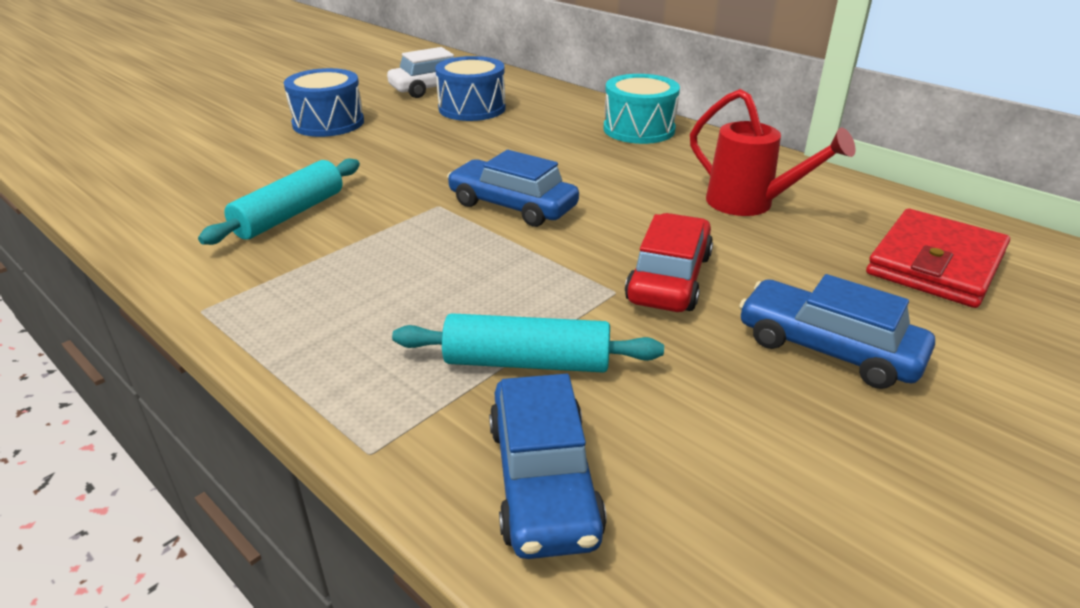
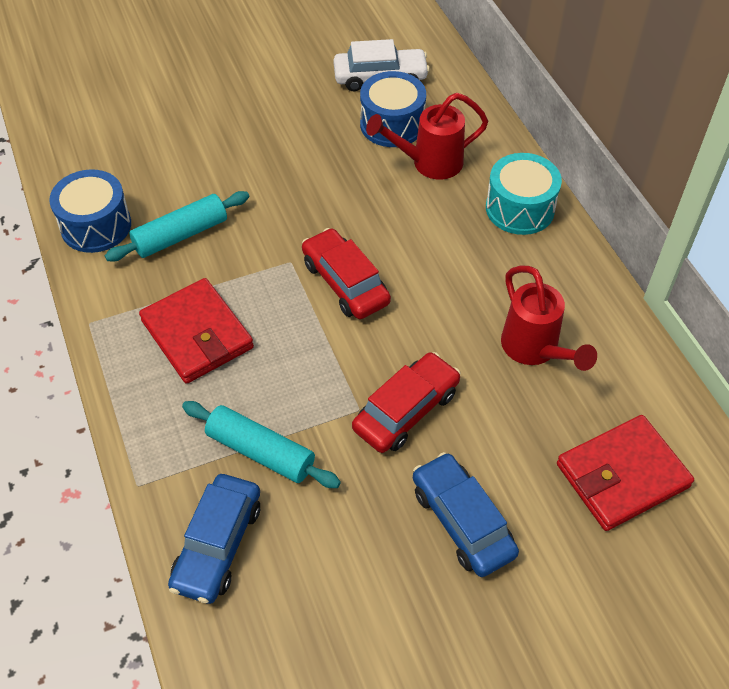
camera: 25 degrees right, 20 degrees up
blue drum [284,68,364,137] -> blue drum moved to [49,169,131,253]
blue car [447,150,579,227] -> red car [302,228,391,319]
none -> red wallet [139,278,254,384]
none -> red watering can [366,93,488,180]

